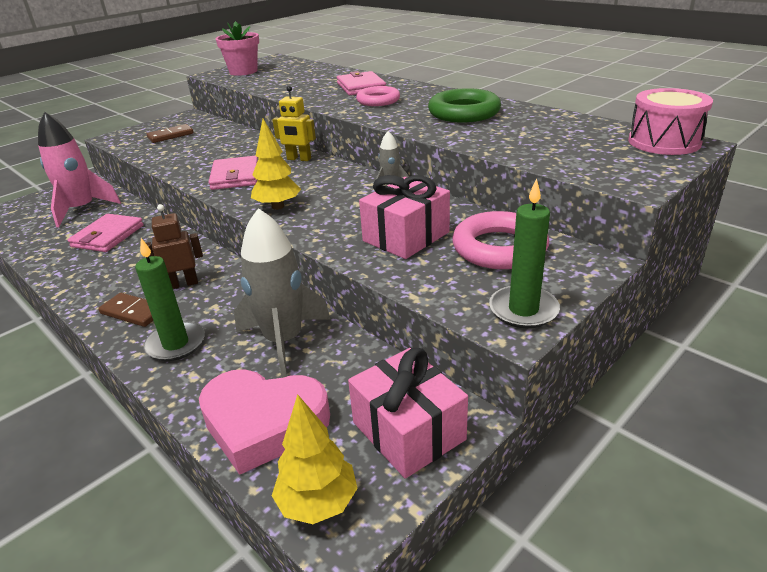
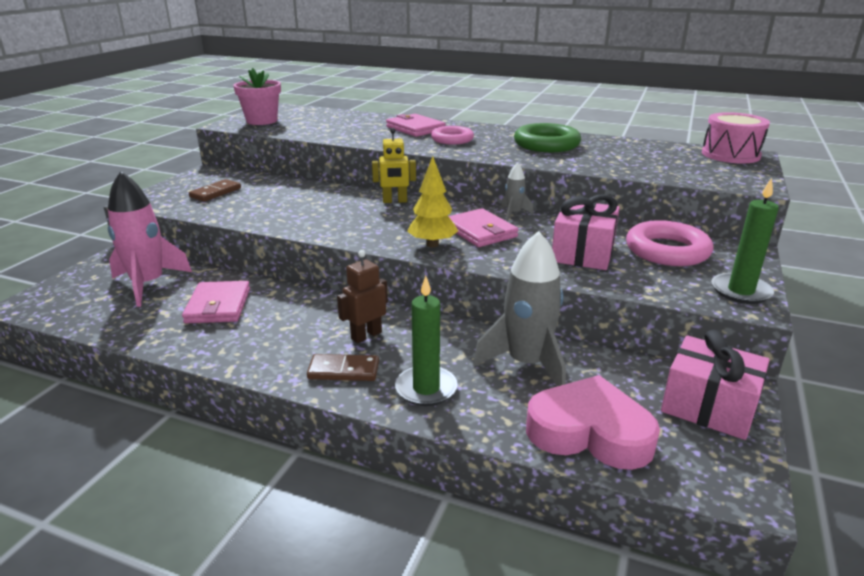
camera: 25 degrees left, 5 degrees down
pink heart [199,369,330,475] -> pink heart turned 150 degrees counterclockwise [526,375,660,470]
pink wallet [209,156,258,190] -> pink wallet moved to [449,208,519,247]
yellow tree [272,394,358,524] -> none

